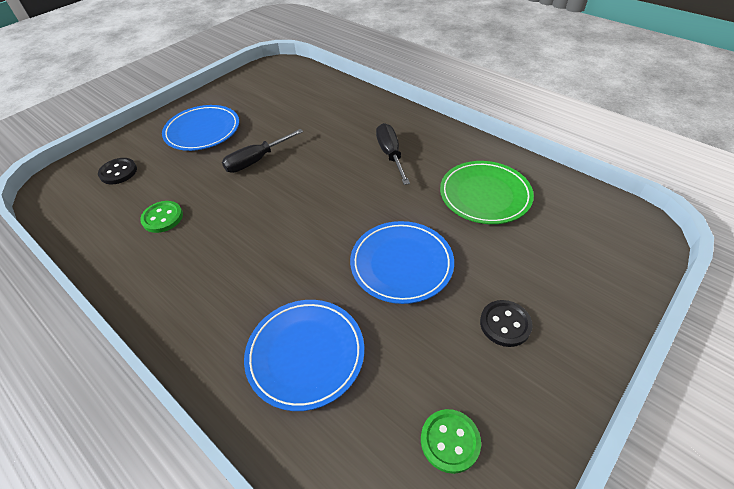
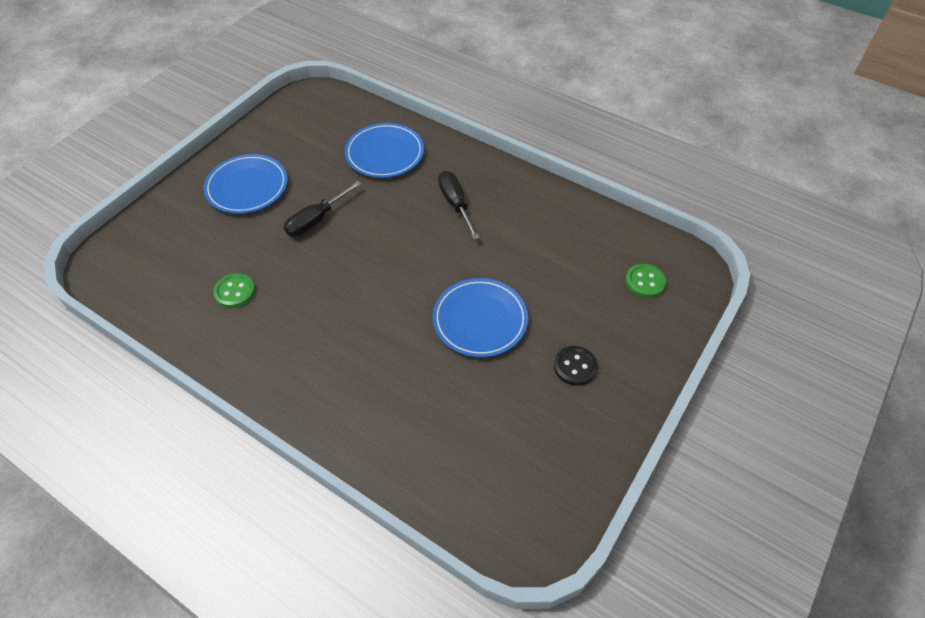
camera: 10 degrees left, 5 degrees up
black button [98,158,137,184] -> none
blue plate [244,300,364,411] -> blue plate moved to [345,123,424,178]
green button [421,409,481,474] -> green button moved to [625,264,666,298]
green plate [440,161,534,224] -> none

